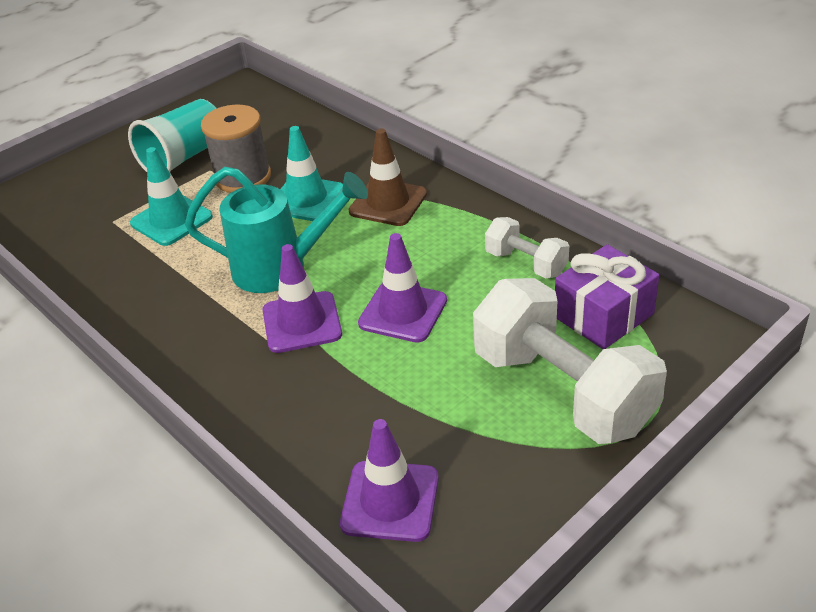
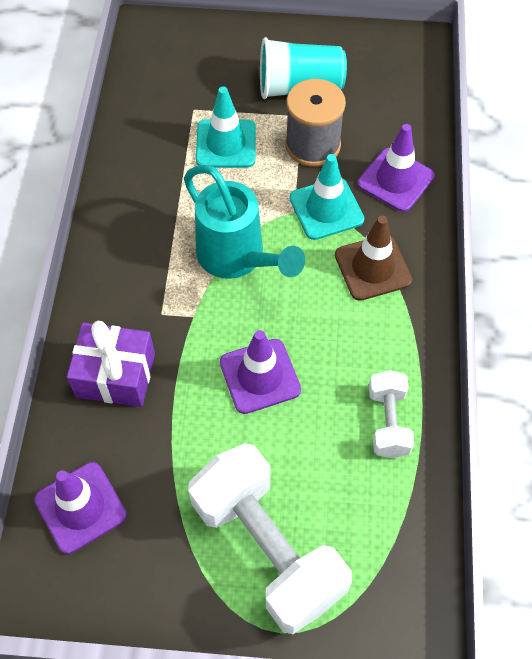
camera: 45 degrees right, 20 degrees up
purple traffic cone [263,244,342,353] -> purple traffic cone moved to [358,124,435,212]
white dumbbell [473,278,667,444] -> white dumbbell turned 45 degrees counterclockwise [188,443,352,634]
purple gift [555,244,659,349] -> purple gift moved to [67,321,155,407]

